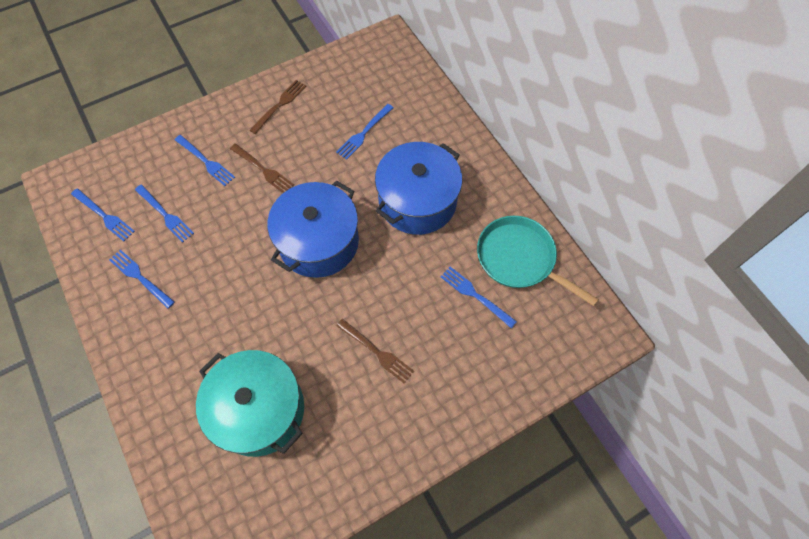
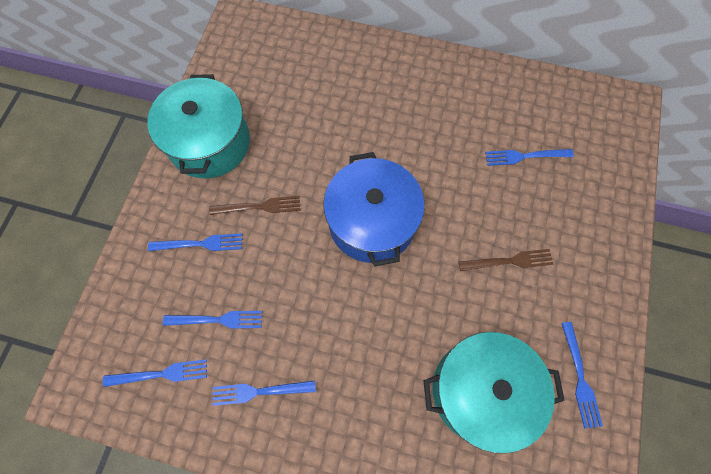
camera: 45 degrees left, 5 degrees up
brown fork [250,80,306,134] -> turquoise pot [147,74,250,179]
blue fork [336,104,394,160] -> blue fork moved to [561,322,603,429]
blue pot [375,142,462,235] -> none
turquoise pan [477,216,599,306] -> none

